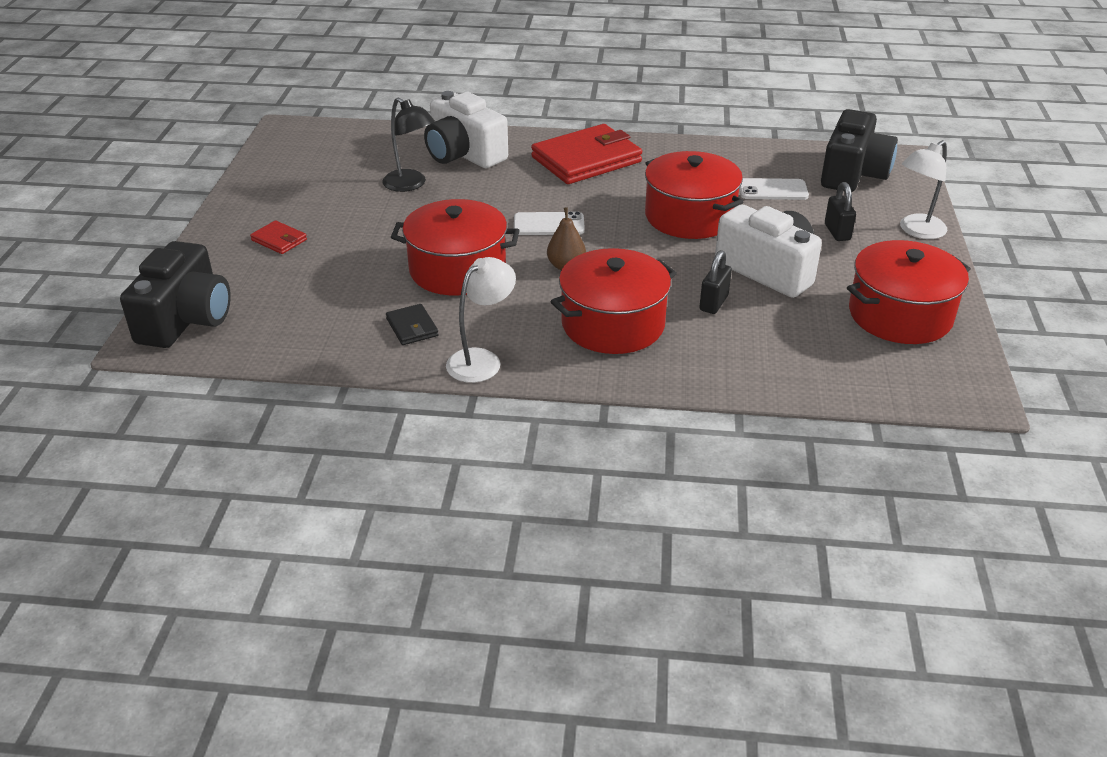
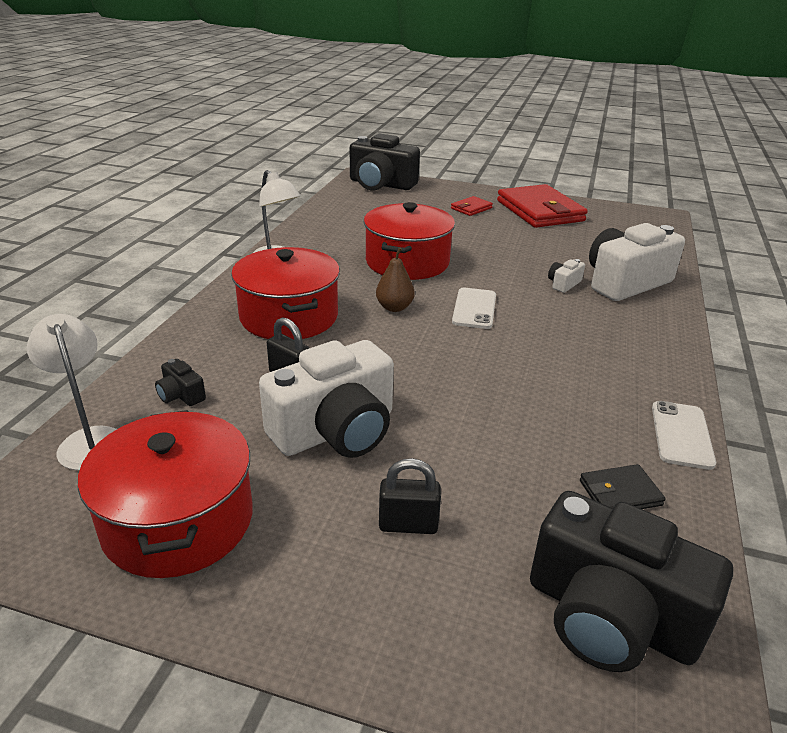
camera: 100 degrees right, 5 degrees down
black lamp [382,97,435,192] -> none
black wallet [386,304,439,345] -> black wallet moved to [580,464,666,509]
red wallet [531,124,642,184] -> red wallet moved to [497,184,588,228]
red pot [645,151,743,239] -> none
white phone [739,178,809,200] -> white phone moved to [652,401,716,470]
white lamp [900,140,947,239] -> white lamp moved to [27,314,117,471]
none -> black camera [155,359,206,406]
none -> white camera [548,259,585,293]

